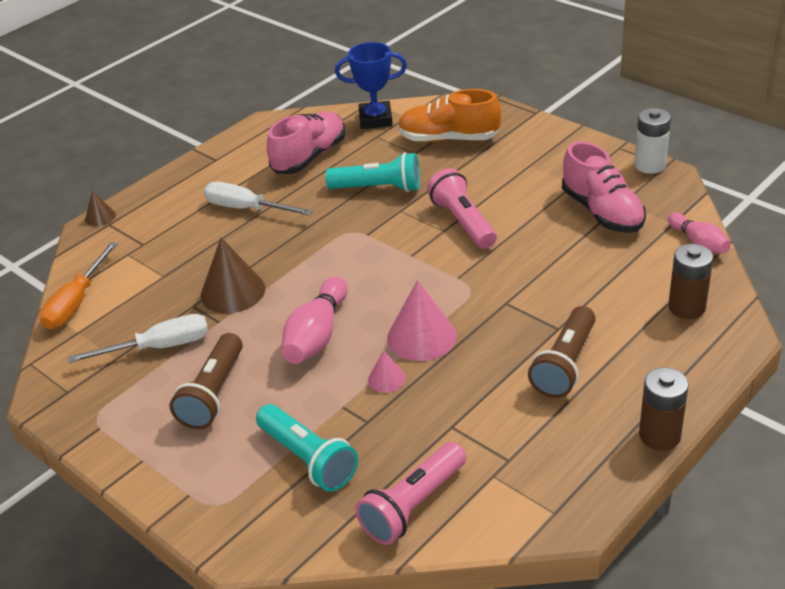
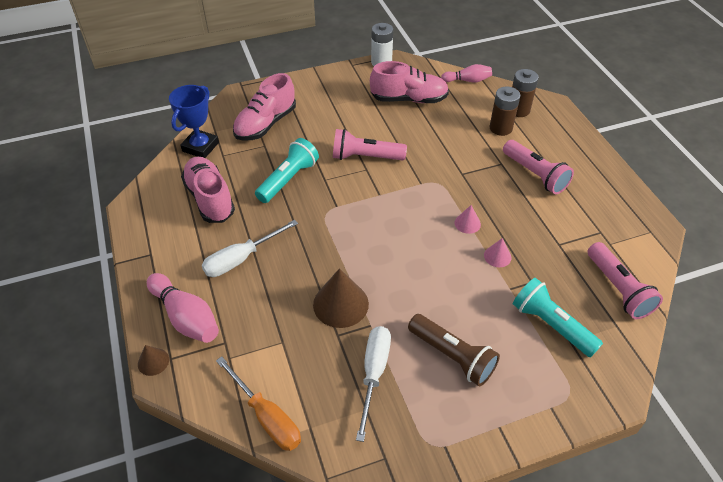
camera: 65 degrees left, 10 degrees up
turquoise flashlight [256,404,358,492] -> turquoise flashlight turned 120 degrees counterclockwise [513,278,603,357]
pink bowling pin [281,277,348,364] -> pink bowling pin moved to [147,273,219,343]
pink cone [387,280,457,361] -> pink cone [455,205,481,234], size x0.52
orange shoe [398,89,501,142] -> pink shoe [233,73,296,141]
brown flashlight [528,306,596,398] -> pink flashlight [503,140,574,194]
brown battery [639,367,689,451] -> brown battery moved to [489,87,521,136]

